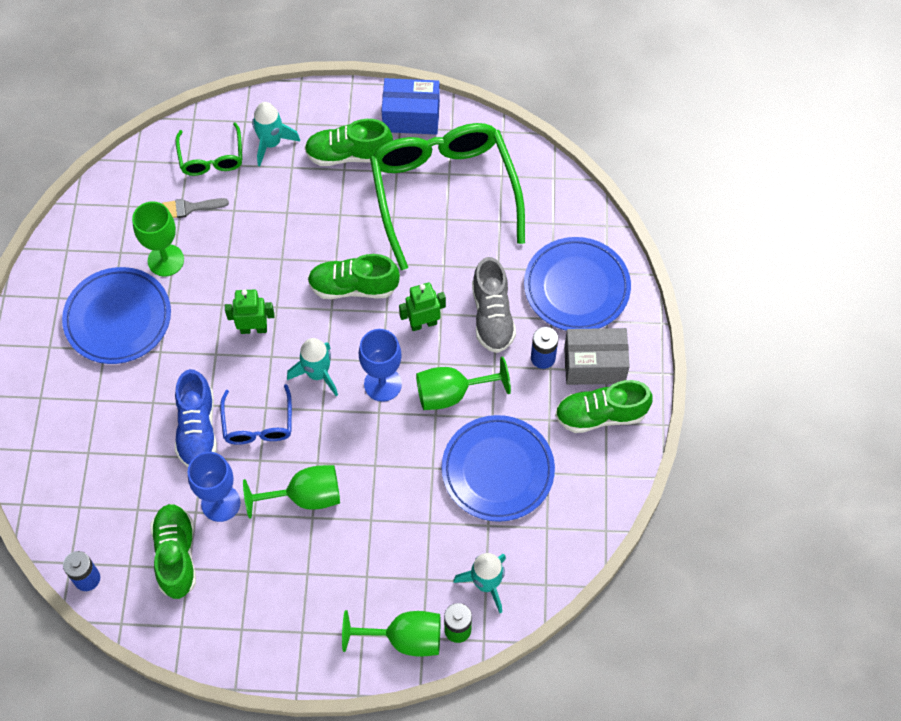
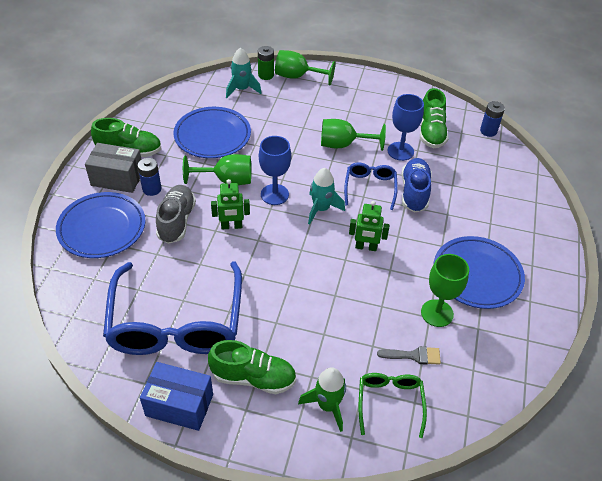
camera: 170 degrees left, 15 degrees down
turquoise rocket [252,102,300,166] -> green rocket [298,367,346,432]
green shoe [307,254,400,299] -> none
green glasses [370,123,525,270] -> blue glasses [103,261,242,355]

